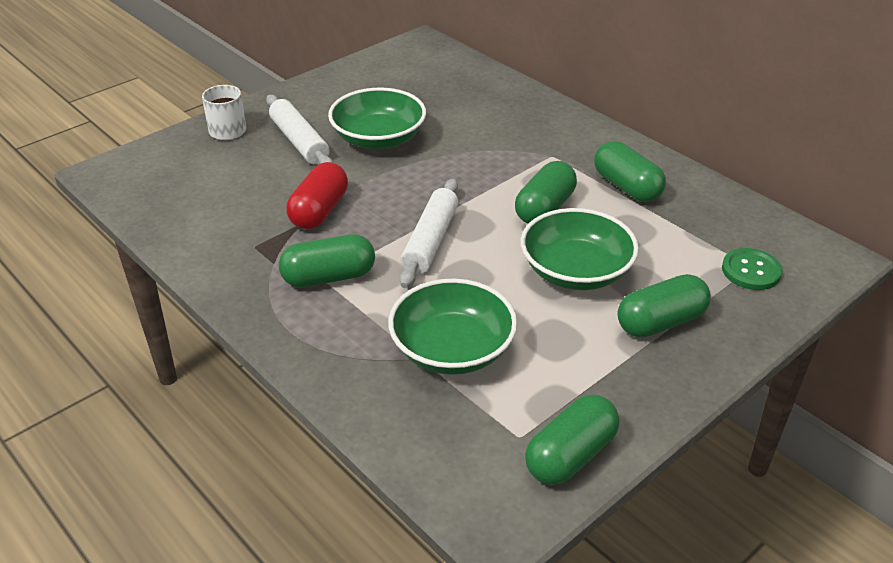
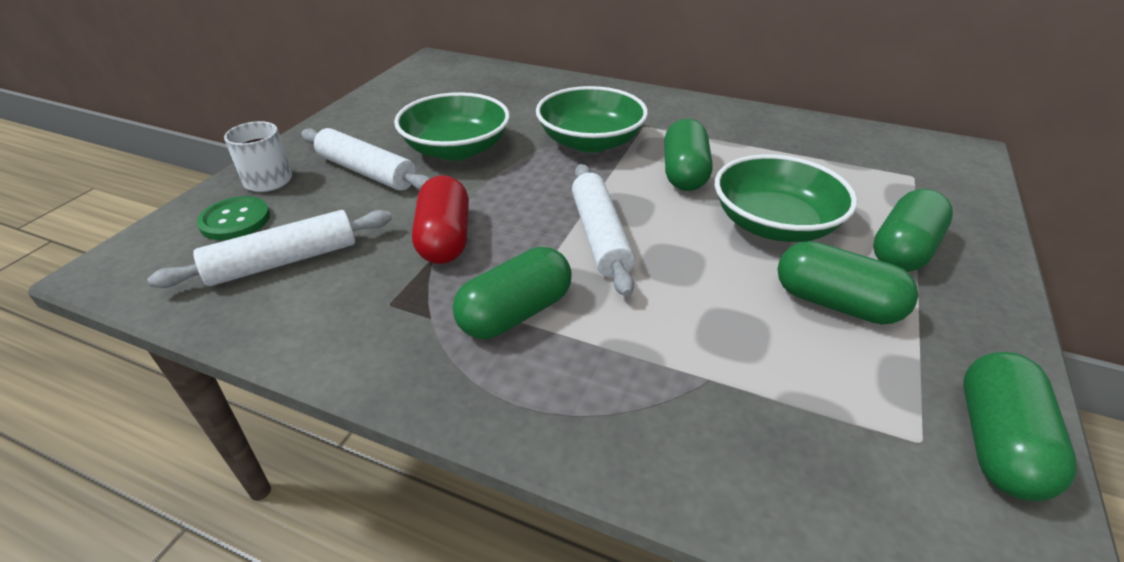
camera: 25 degrees left, 0 degrees up
green bowl [388,279,517,375] -> green bowl moved to [536,86,648,153]
green capsule [594,141,666,202] -> green capsule moved to [778,241,918,324]
green button [722,248,783,290] -> green button moved to [197,196,270,240]
none -> white rolling pin [147,210,392,288]

